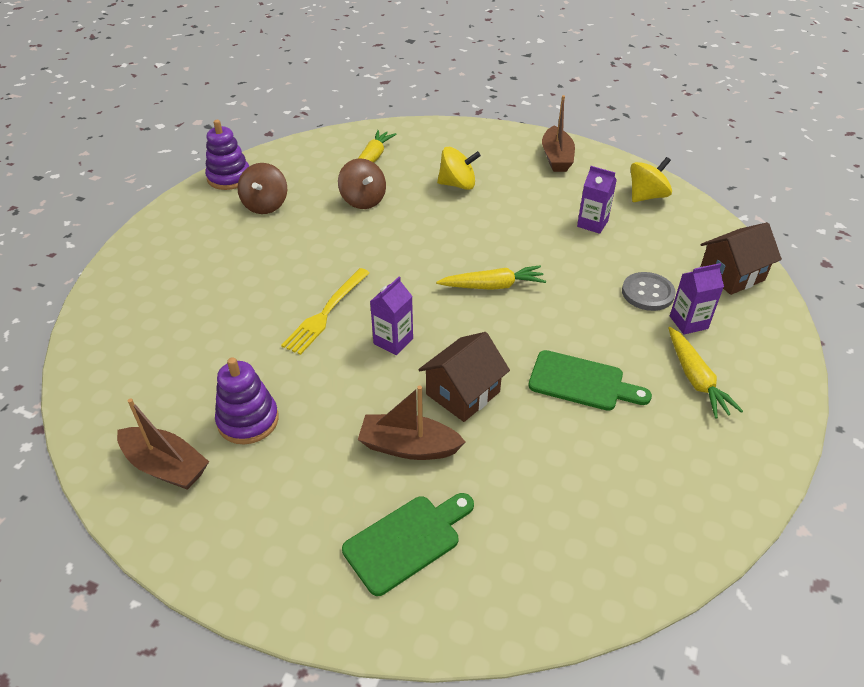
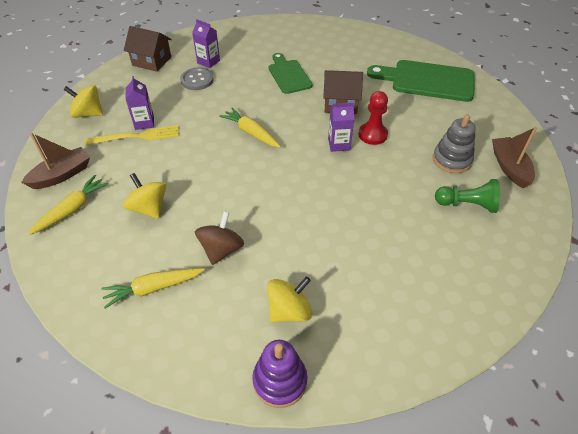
camera: 130 degrees left, 5 degrees up
purple stacking toy [215,357,279,444] -> grey stacking toy [433,114,476,173]
brown spinning top [237,163,287,214] -> yellow spinning top [267,276,312,322]
yellow fork [281,268,370,355] -> yellow fork moved to [85,125,179,145]
green cutting board [342,493,474,596] -> green cutting board [367,60,475,102], size x1.58
brown boat [358,386,466,460] -> none
yellow carrot [668,327,743,419] -> yellow carrot moved to [29,175,109,235]
none -> red pawn [358,91,388,145]
none -> green pawn [435,179,500,213]

